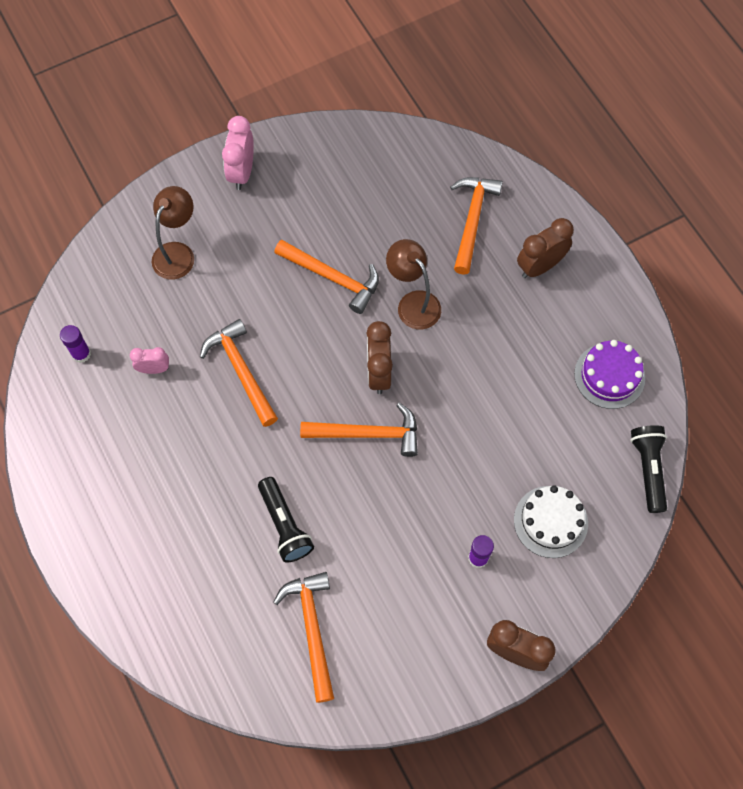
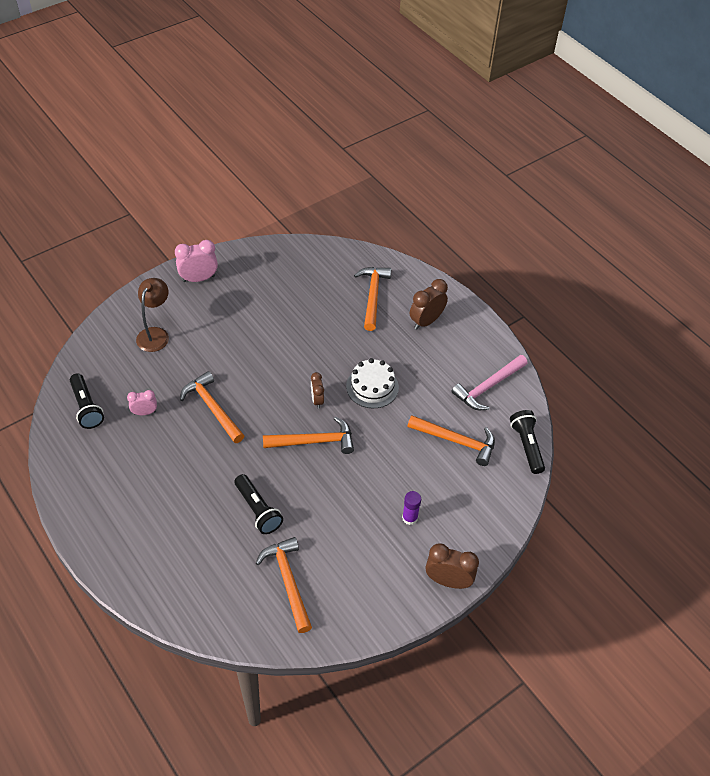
camera: 10 degrees left, 15 degrees down
purple glue stick [60,325,91,363] -> black flashlight [70,373,104,429]
pink clock [222,116,254,190] -> pink clock turned 75 degrees clockwise [175,240,218,282]
orange hammer [274,239,379,314] -> orange hammer moved to [408,415,495,466]
brown clock [366,321,393,394] -> brown clock [311,372,324,409], size x0.61
brown lamp [386,239,441,329] -> none
white cake [514,485,588,558] -> white cake moved to [346,358,399,408]
purple cake [574,340,645,409] -> pink hammer [451,355,528,410]

